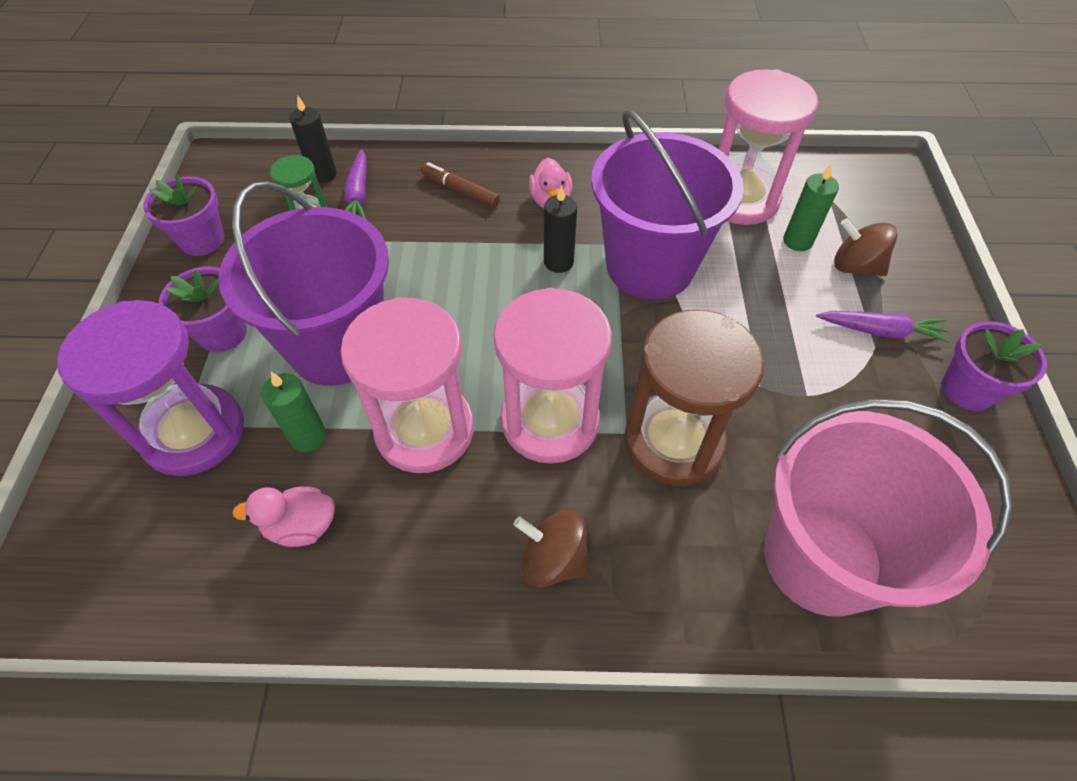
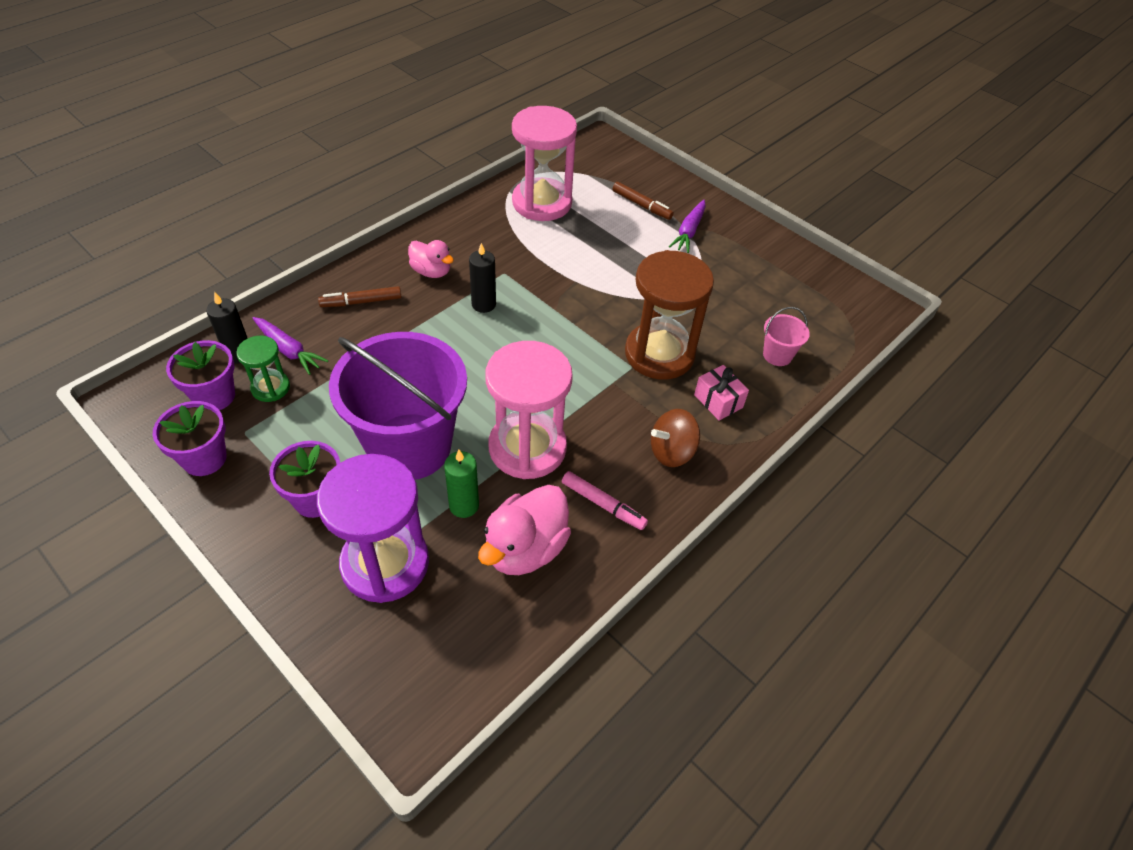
camera: 50 degrees left, 5 degrees down
pink duck [232,486,335,547] -> pink duck [478,485,571,575], size x1.60
pink hourglass [494,288,612,464] -> none
purple bucket [591,109,744,300] -> none
pink bucket [764,399,1013,617] -> pink bucket [763,307,810,366], size x0.40
green candle [783,164,839,251] -> none
purple carrot [816,311,951,343] -> purple carrot turned 150 degrees clockwise [669,200,706,253]
brown spinning top [834,218,898,276] -> brown marker [613,182,674,220]
purple flower pot [942,321,1047,411] -> purple flower pot moved to [166,340,235,410]
none -> pink marker [562,471,648,530]
none -> pink gift [694,365,749,421]

